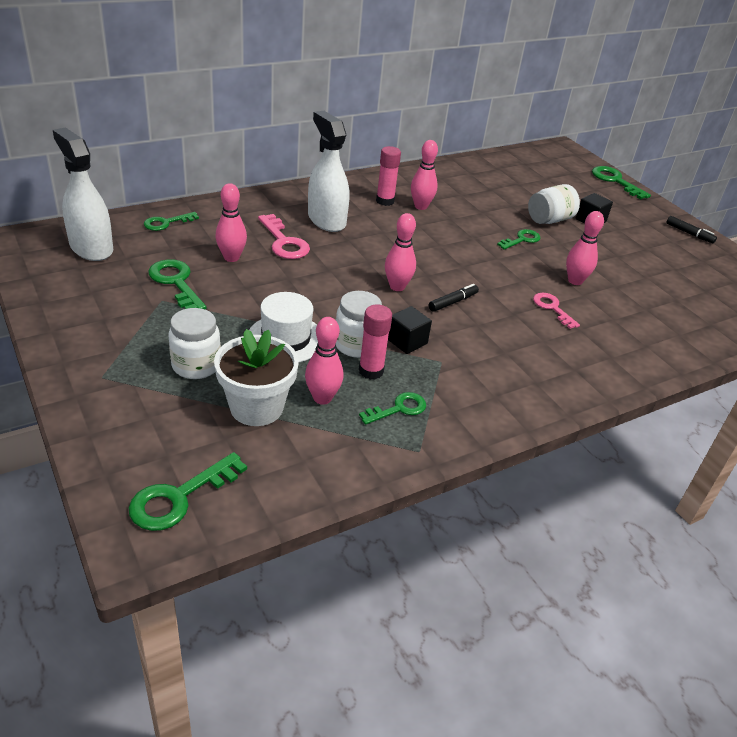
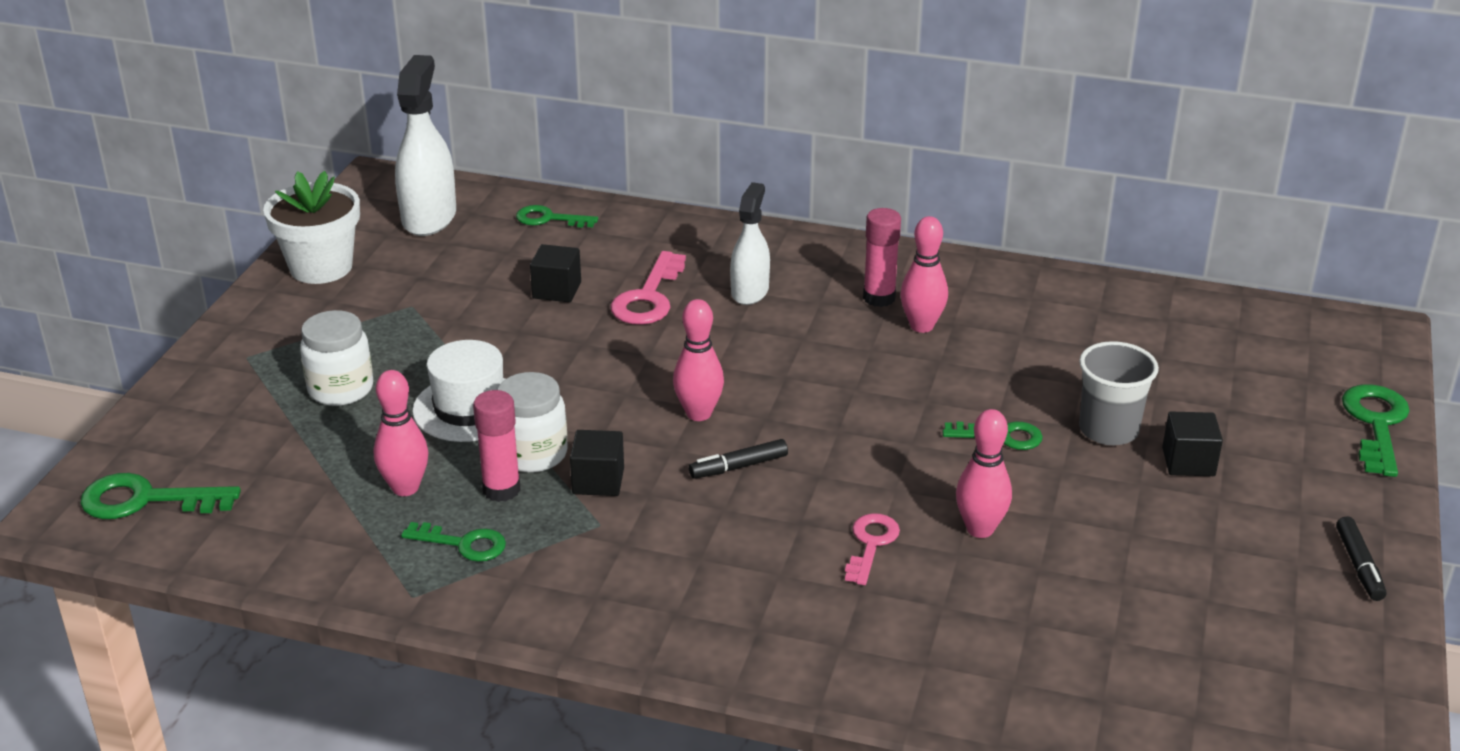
camera: 50 degrees right, 5 degrees down
green key [148,259,206,309] -> none
white flower pot [214,329,299,426] -> white flower pot moved to [263,171,360,284]
pink bowling pin [215,183,247,262] -> black cube [530,244,581,302]
white spray bottle [308,111,350,232] -> white spray bottle [730,182,770,305], size x0.65
black marker [429,284,479,312] -> black marker turned 150 degrees clockwise [689,439,788,479]
white jar [528,184,580,224] -> grey cup [1079,341,1159,445]

